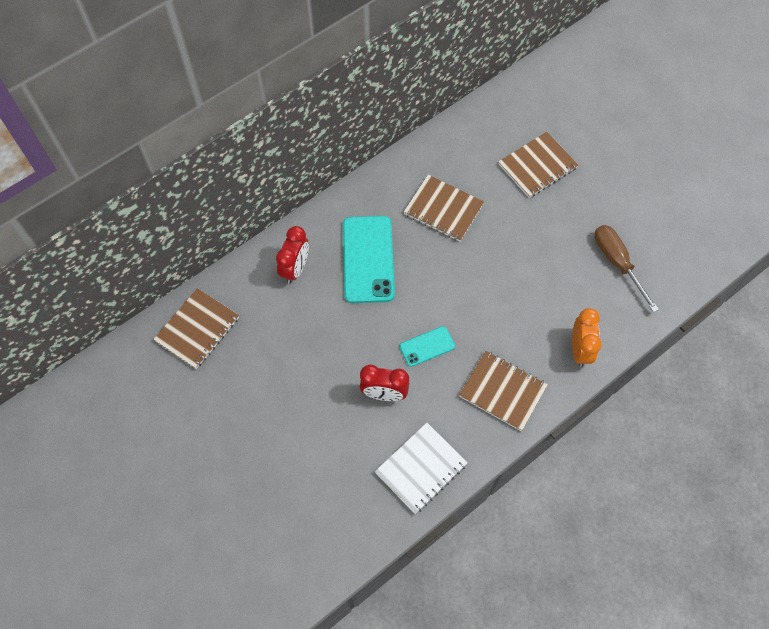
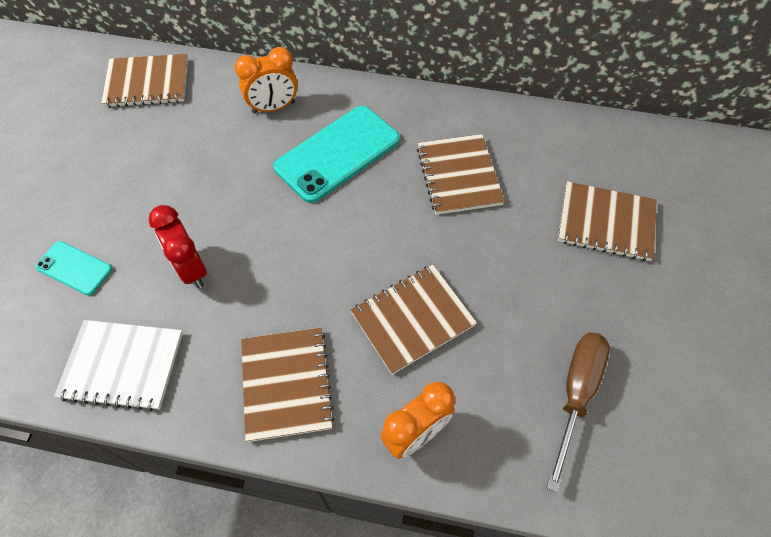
camera: 50 degrees right, 5 degrees down
red clock [276,226,309,284] -> orange clock [234,47,298,114]
turquoise phone [400,326,455,367] -> turquoise phone moved to [35,241,112,295]
none -> brown notebook [351,265,477,375]

